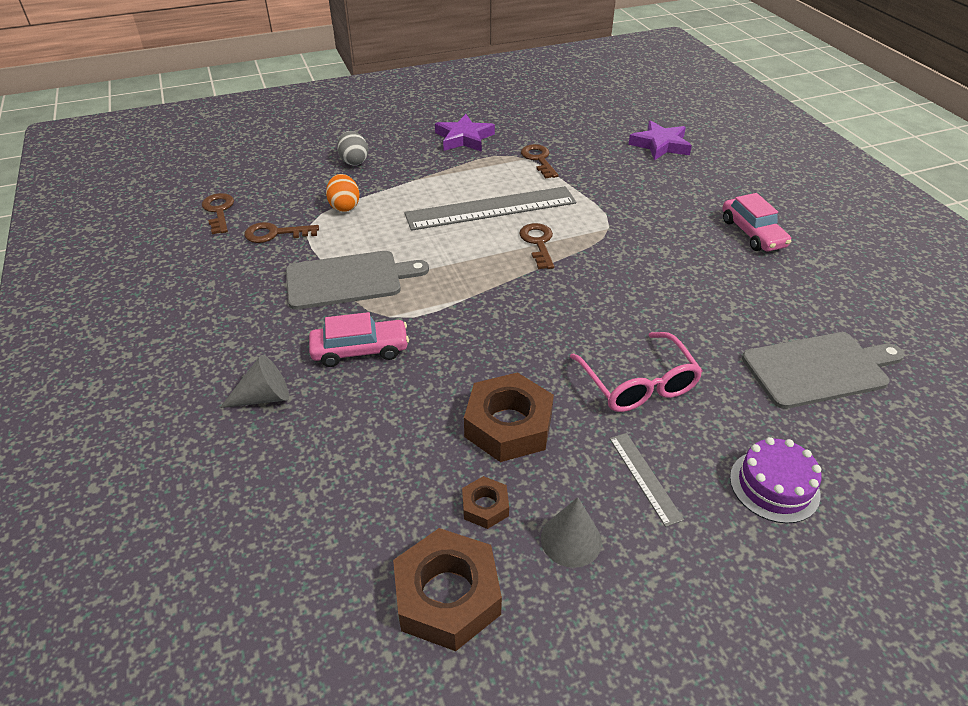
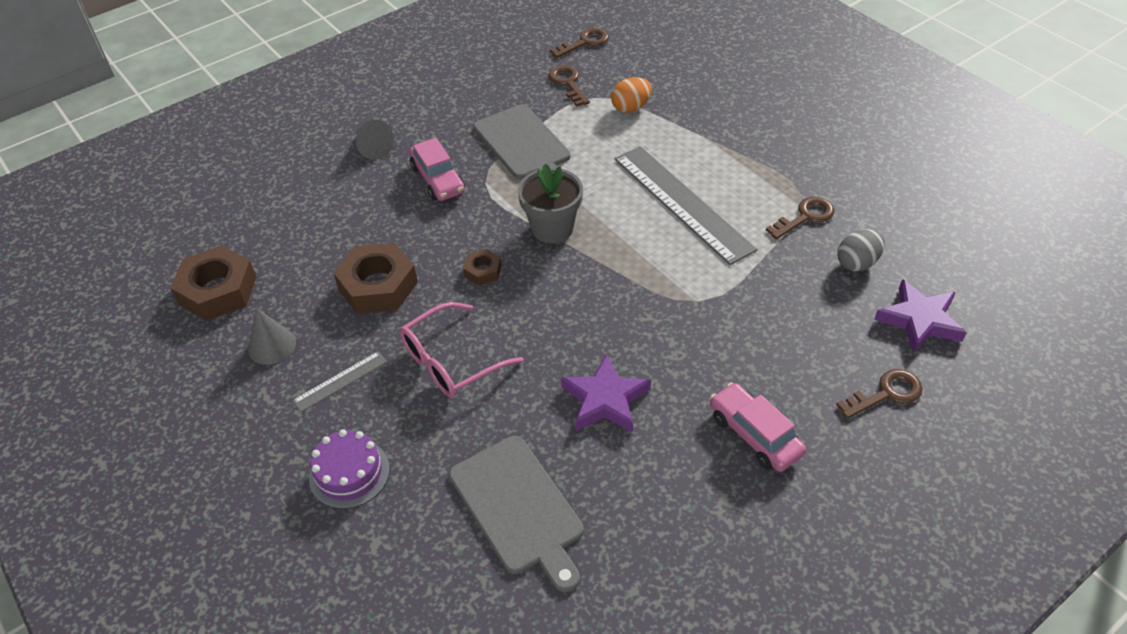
camera: 75 degrees right, 5 degrees up
grey egg [337,131,368,165] -> grey egg moved to [838,229,885,271]
purple star [435,114,495,152] -> purple star moved to [561,354,651,433]
brown nut [462,476,509,529] -> brown nut moved to [463,249,502,286]
brown key [519,223,554,269] -> brown key moved to [836,369,923,419]
pink car [722,193,792,252] -> pink car turned 90 degrees clockwise [710,382,806,472]
none -> grey flower pot [518,164,583,244]

